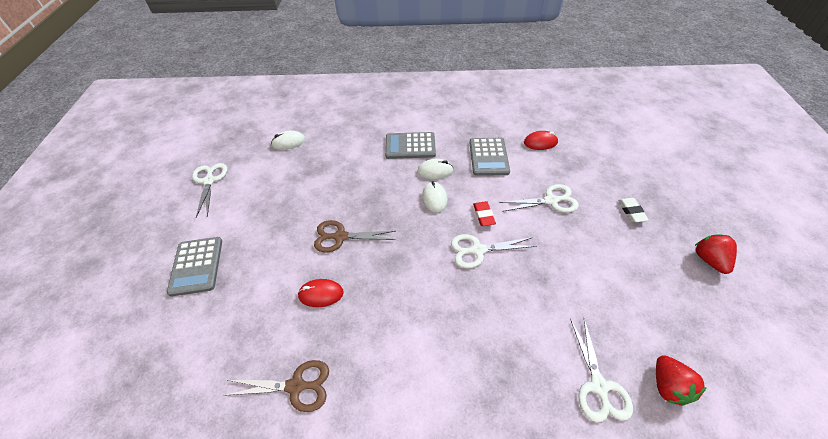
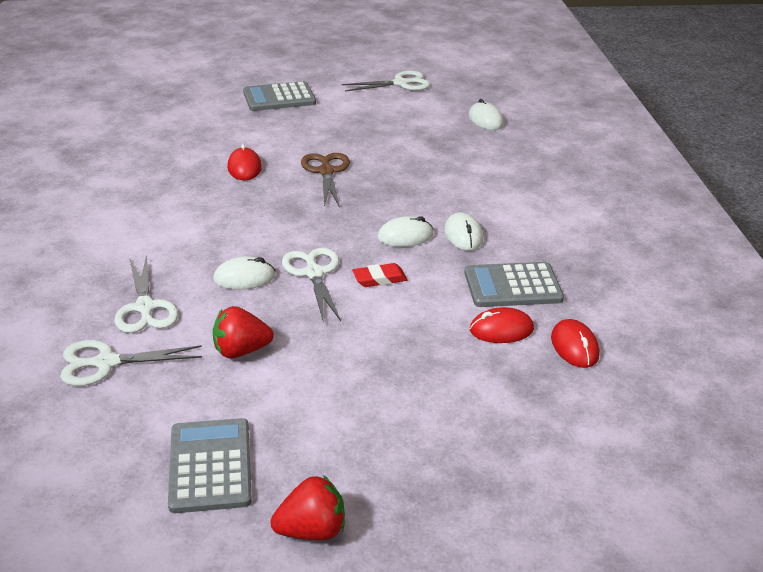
camera: 80 degrees right, 15 degrees down
brown scissors [223,360,329,412] -> none
grey calculator [385,132,436,159] -> grey calculator moved to [168,418,252,513]
white scissors [499,184,579,213] -> white scissors moved to [114,255,178,333]
white eraser [618,198,649,222] -> none
red strawberry [656,355,707,406] -> red strawberry moved to [213,306,274,358]
none -> white mouse [213,256,275,289]
none -> red mouse [470,307,534,343]

